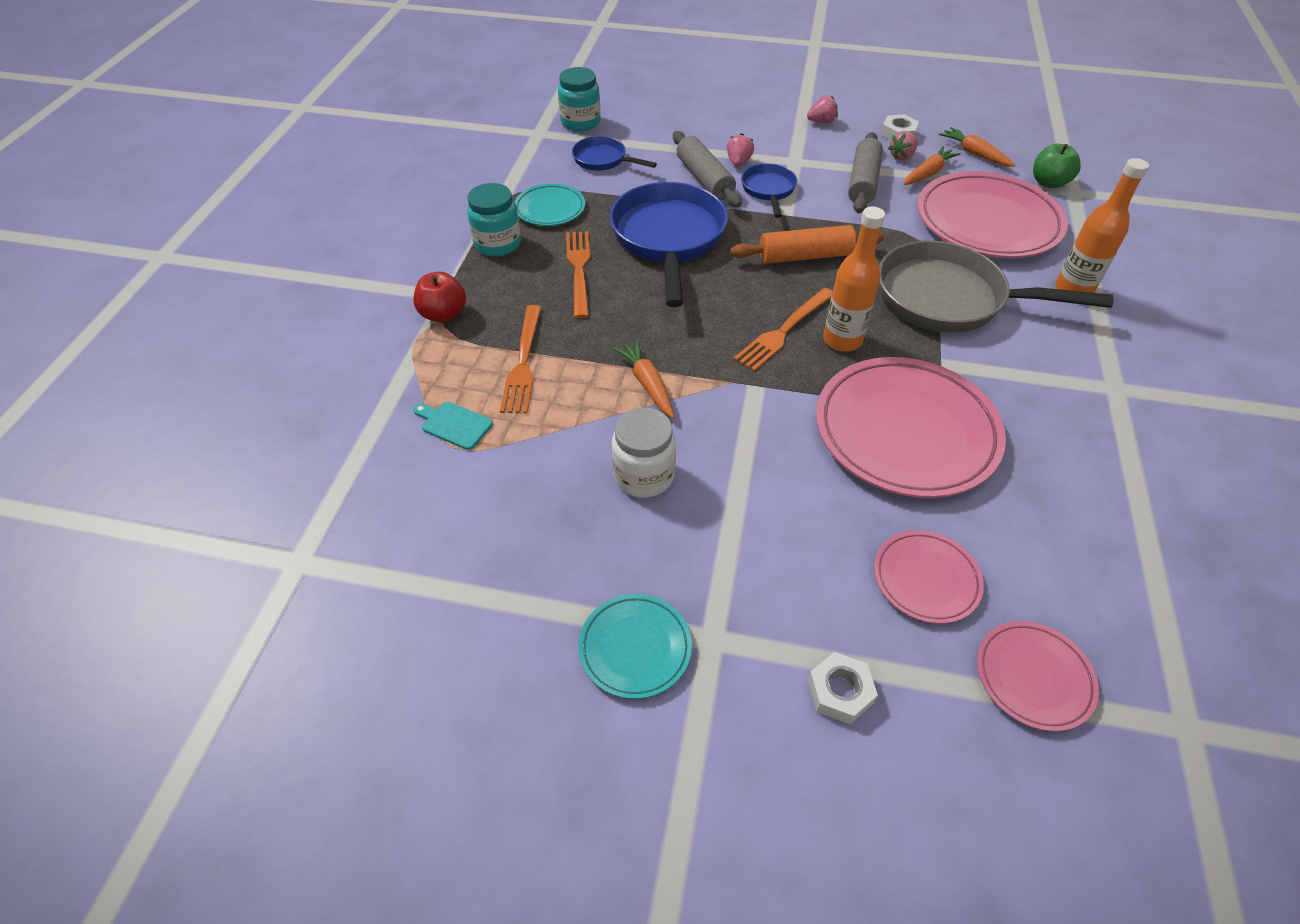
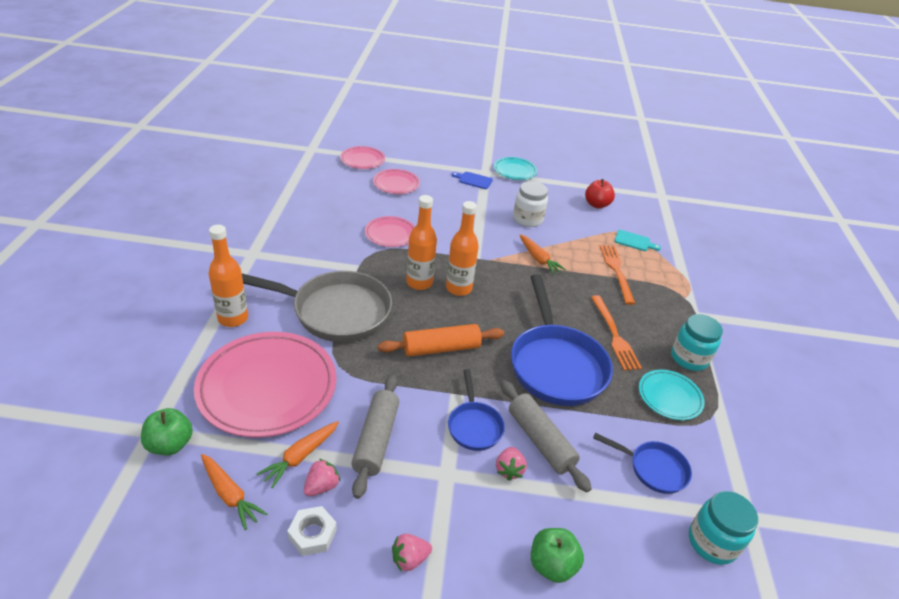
camera: 170 degrees right, 10 degrees down
red apple [413,272,466,323] -> red apple moved to [585,179,615,208]
orange fork [734,288,833,371] -> orange bottle [446,201,479,296]
white nut [808,652,878,724] -> none
pink plate [816,357,1006,498] -> pink plate [365,216,415,247], size x0.50
none -> blue cutting board [451,172,493,189]
none -> green apple [531,528,584,583]

